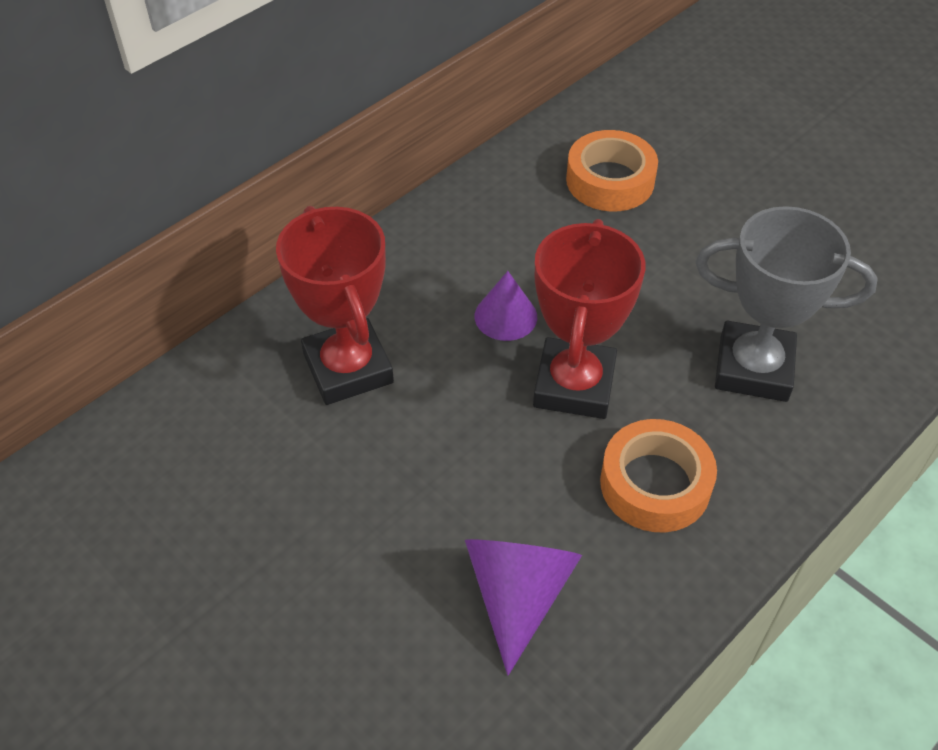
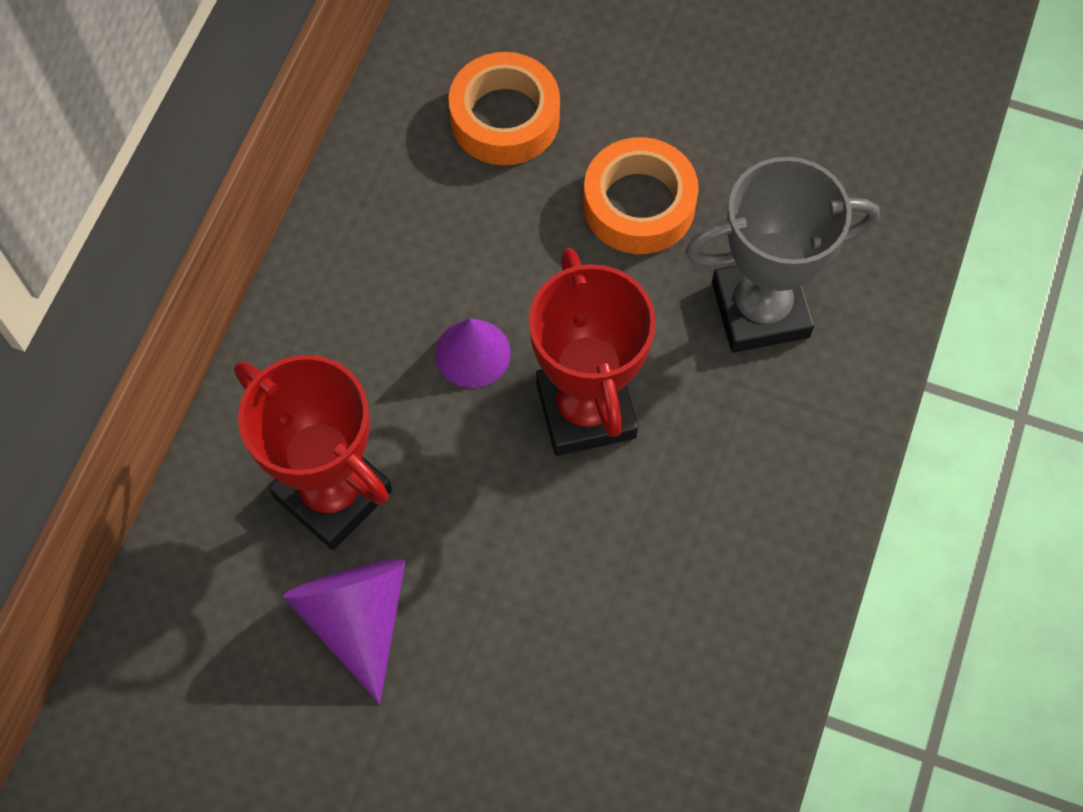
camera: 25 degrees left, 15 degrees up
purple cone [465,539,582,676] -> purple cone moved to [283,559,405,704]
orange tape [600,419,717,532] -> orange tape moved to [583,137,699,254]

